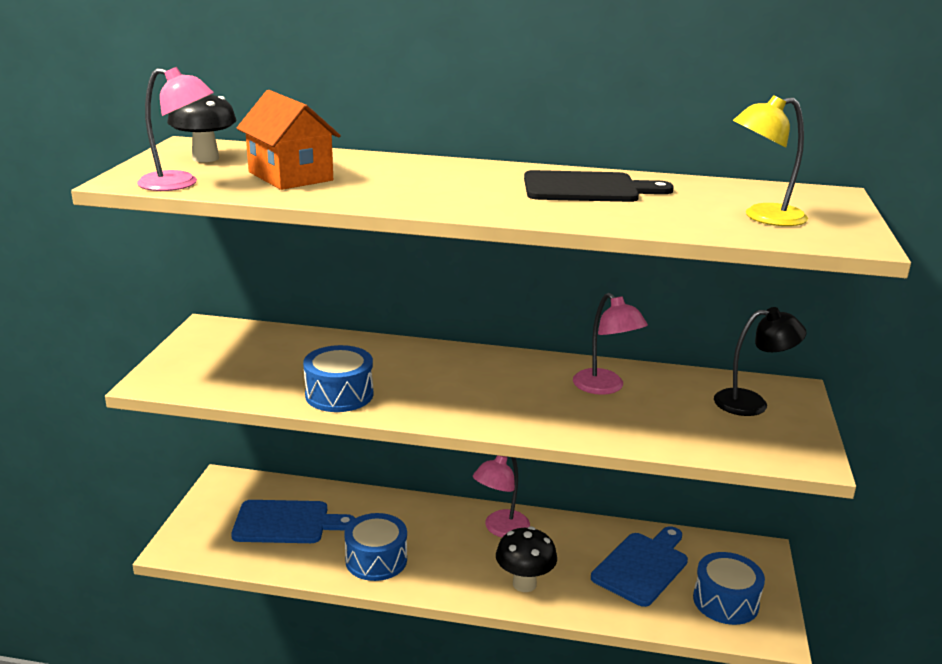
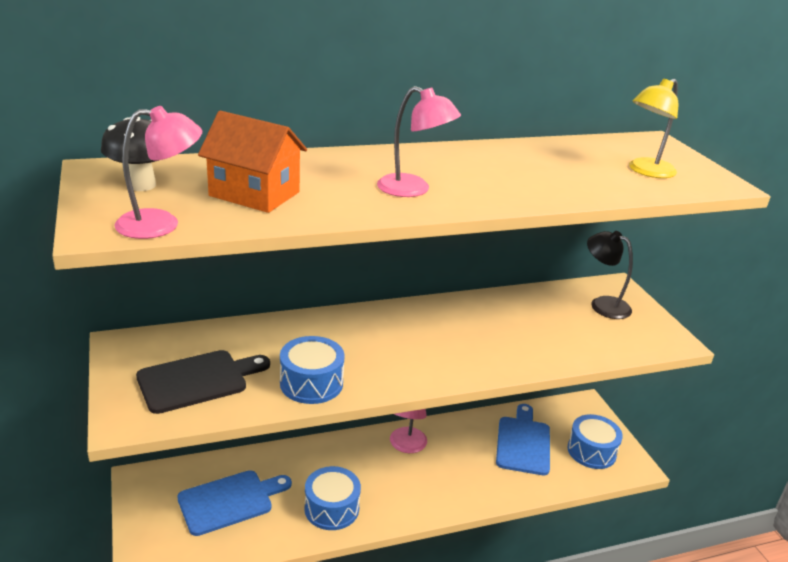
camera: 30 degrees left, 5 degrees up
black mushroom [496,527,557,592] -> none
black cutting board [524,170,674,202] -> black cutting board moved to [136,350,270,414]
pink lamp [573,293,648,395] -> pink lamp moved to [377,86,461,197]
black lamp [714,307,807,416] -> black lamp turned 105 degrees counterclockwise [587,231,633,319]

